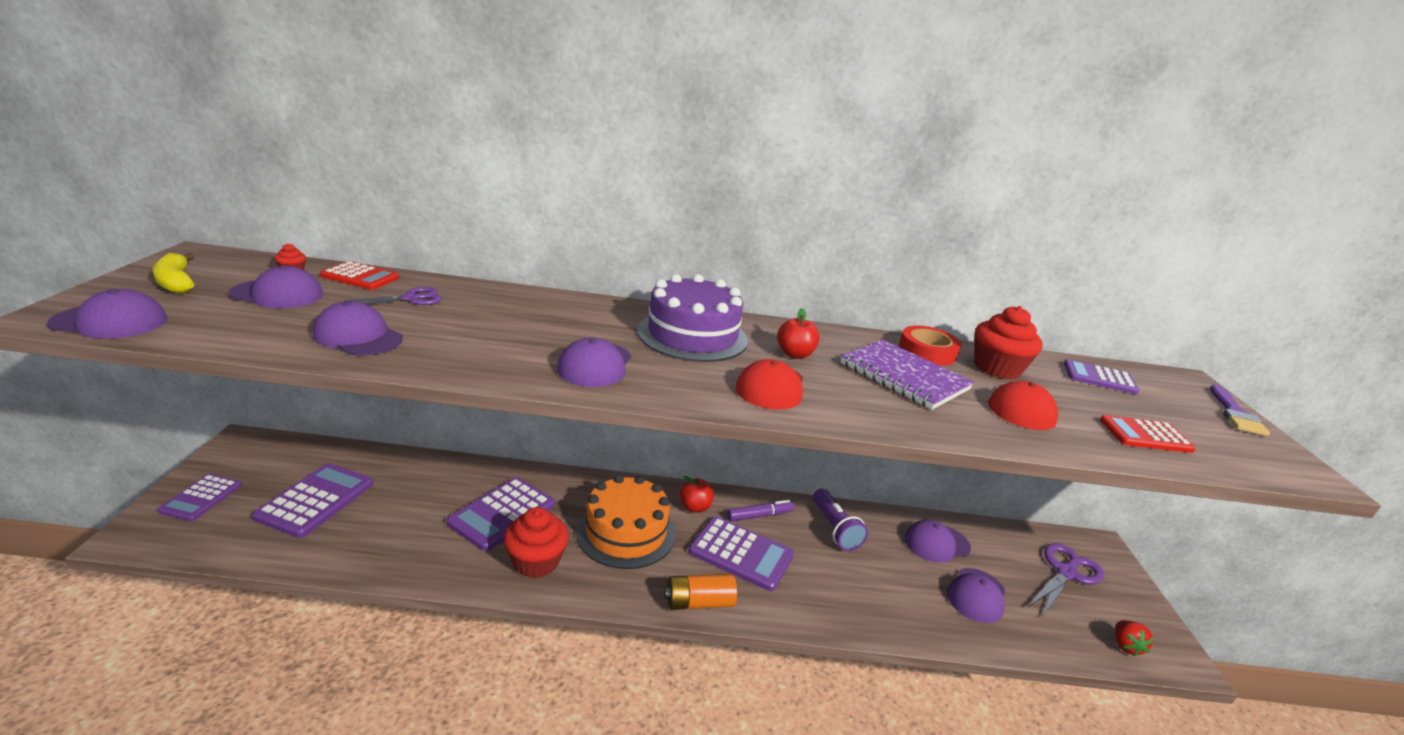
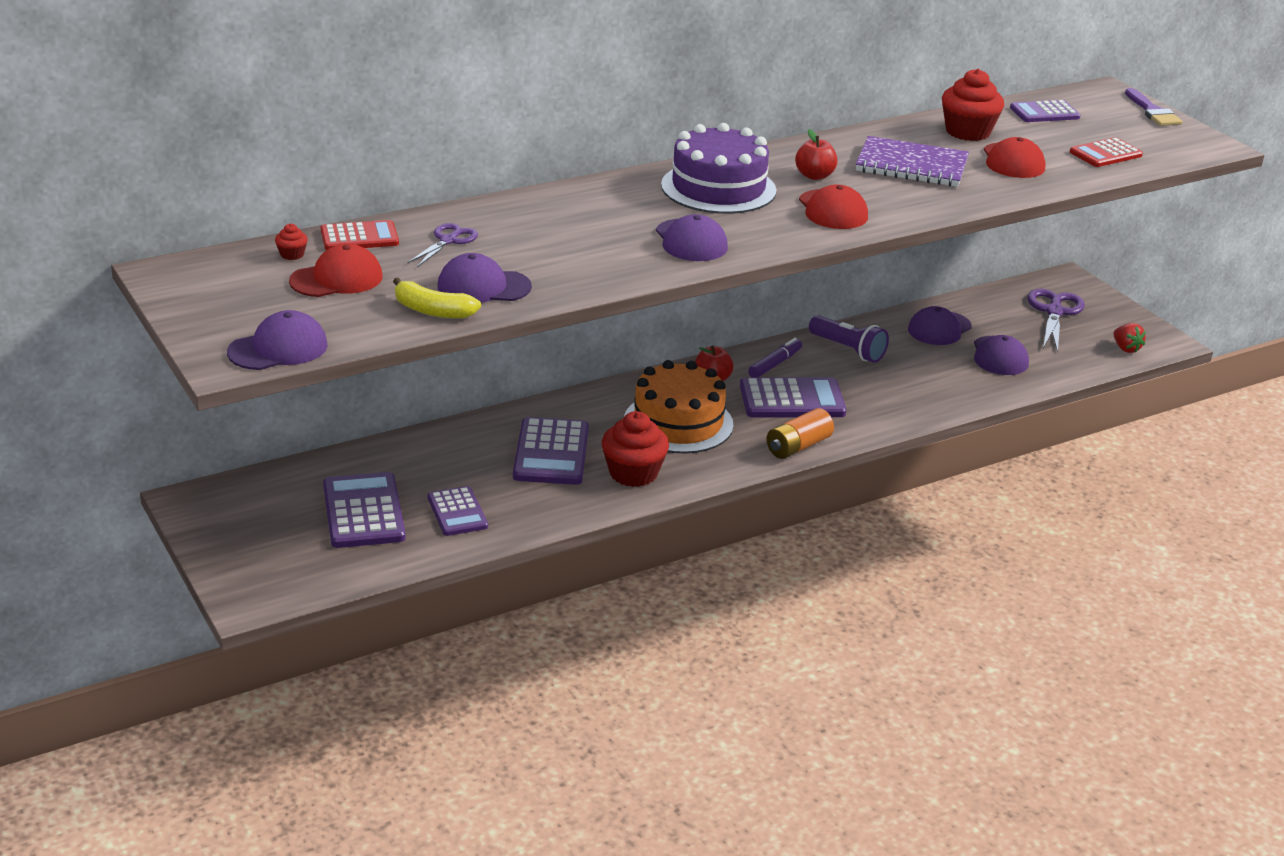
camera: 30 degrees left, 5 degrees up
yellow banana [152,253,194,294] -> yellow banana moved to [393,278,481,319]
purple calculator [158,474,241,521] -> purple calculator moved to [427,486,488,536]
purple cap [228,266,323,308] -> red cap [289,244,383,297]
red tape [899,325,961,366] -> none

